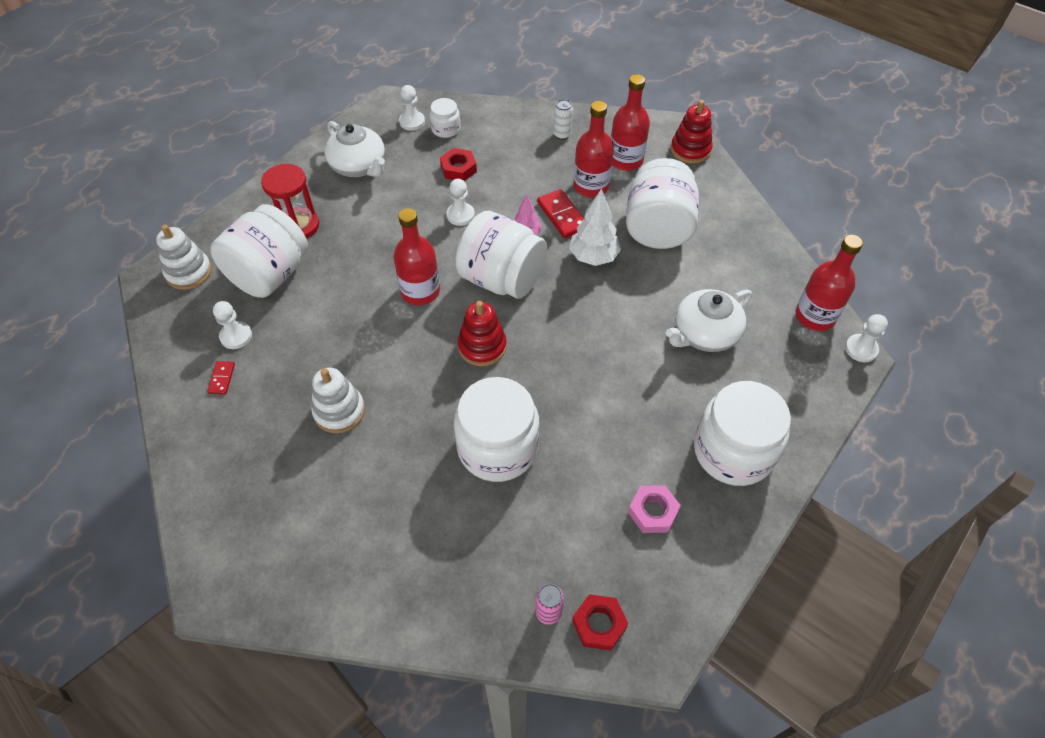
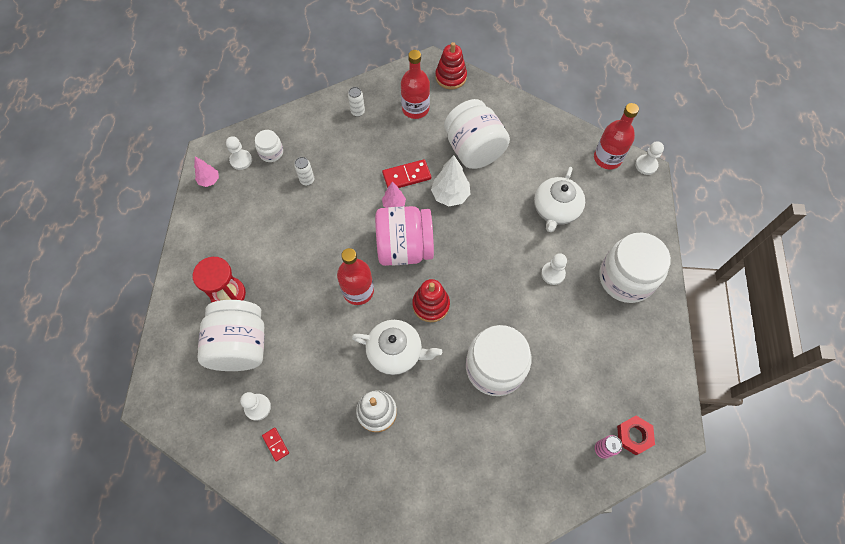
camera: 35 degrees left, 10 degrees up
white stacking toy [156,224,212,290] -> none
white teapot [325,121,385,177] -> white teapot moved to [352,320,442,375]
red nut [440,148,477,181] -> white can [294,157,314,185]
white pawn [446,179,475,226] -> white pawn moved to [541,253,567,285]
white jar [455,211,547,299] -> pink jar [375,206,434,266]
red domino [537,189,584,238] -> red domino turned 45 degrees counterclockwise [382,159,431,188]
red bottle [573,101,614,197] -> none
pink nut [628,485,681,533] -> none
none -> pink tree [194,157,219,187]

